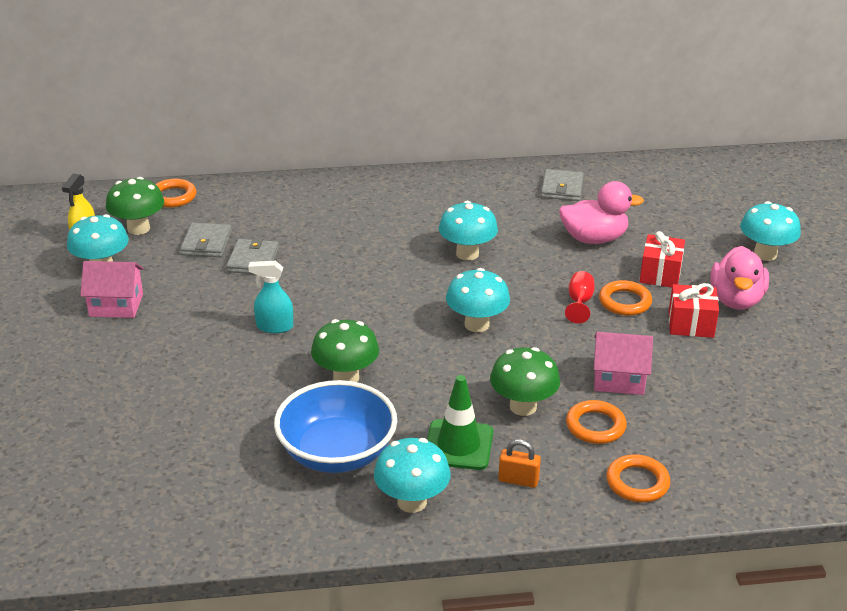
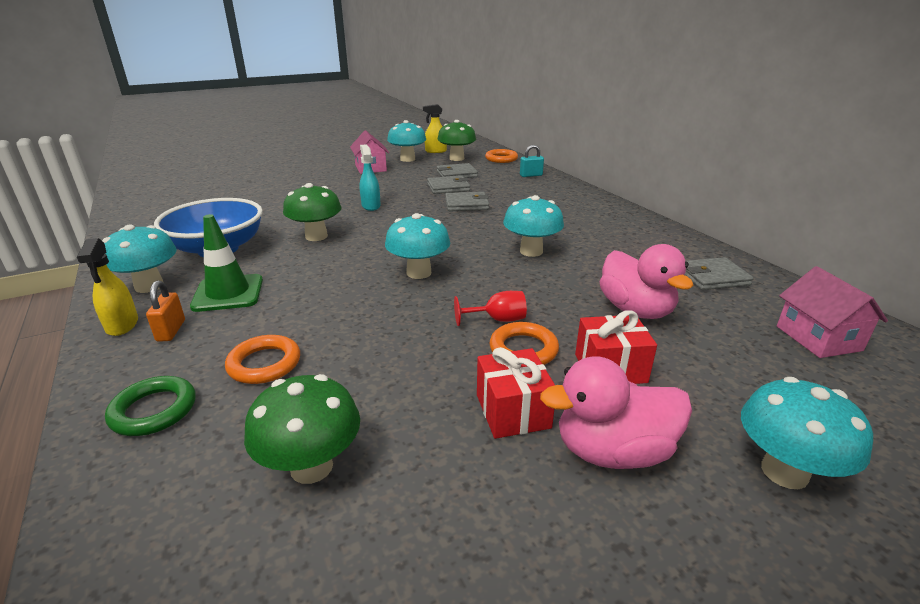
camera: 70 degrees right, 5 degrees down
green mushroom [490,347,560,416] -> green mushroom moved to [244,374,360,484]
pink house [594,332,653,395] -> pink house moved to [777,266,888,358]
orange ring [606,454,670,502] -> green ring [105,376,196,436]
none -> yellow spray bottle [77,238,138,336]
none -> grey wallet [445,192,489,211]
none -> turquoise padlock [520,145,544,177]

